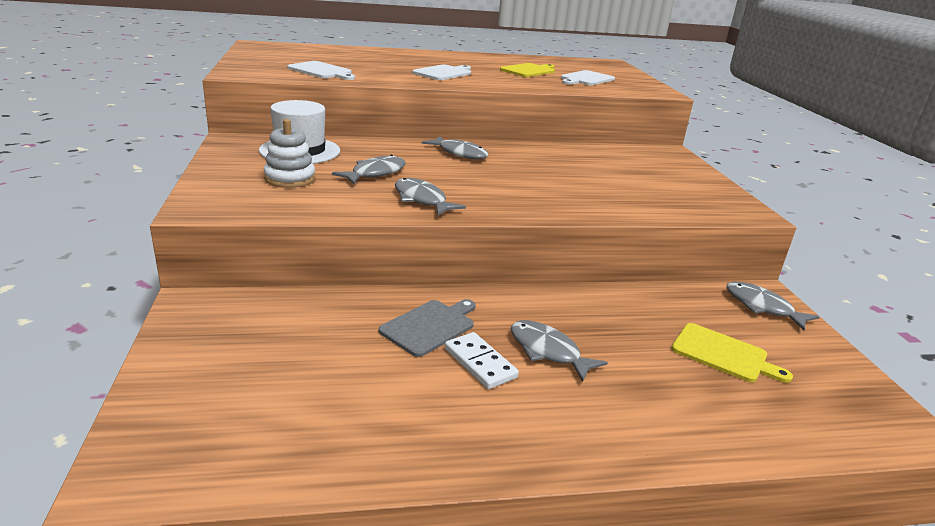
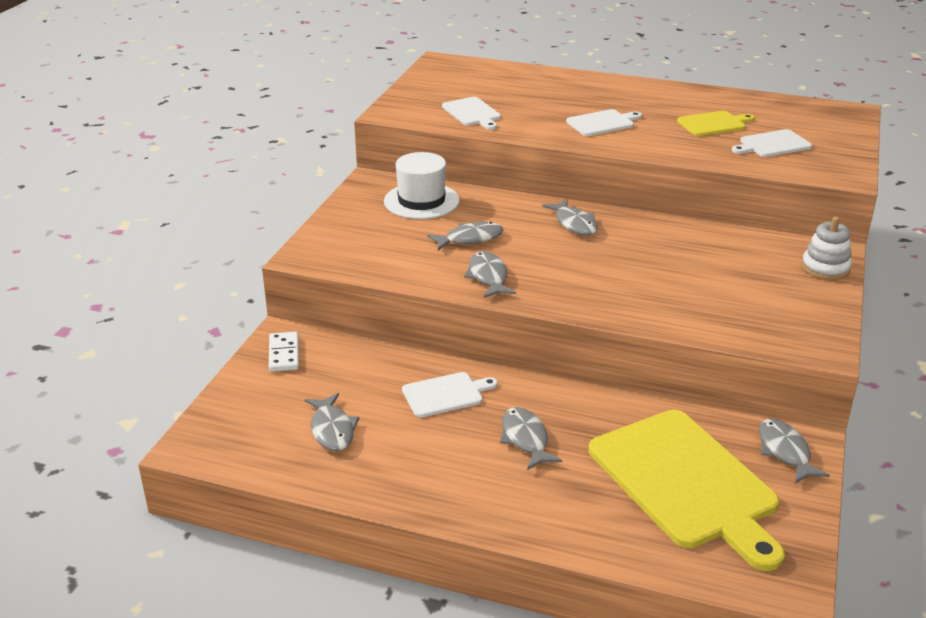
camera: 30 degrees right, 5 degrees up
white stacking toy [264,119,315,188] -> white stacking toy moved to [802,216,852,280]
grey cutting board [379,299,476,357] -> white cutting board [402,372,498,418]
white domino [445,332,519,389] -> white domino moved to [269,332,299,372]
yellow cutting board [671,323,793,383] -> yellow cutting board [589,410,785,571], size x2.14
none -> grey fish [305,393,359,451]

